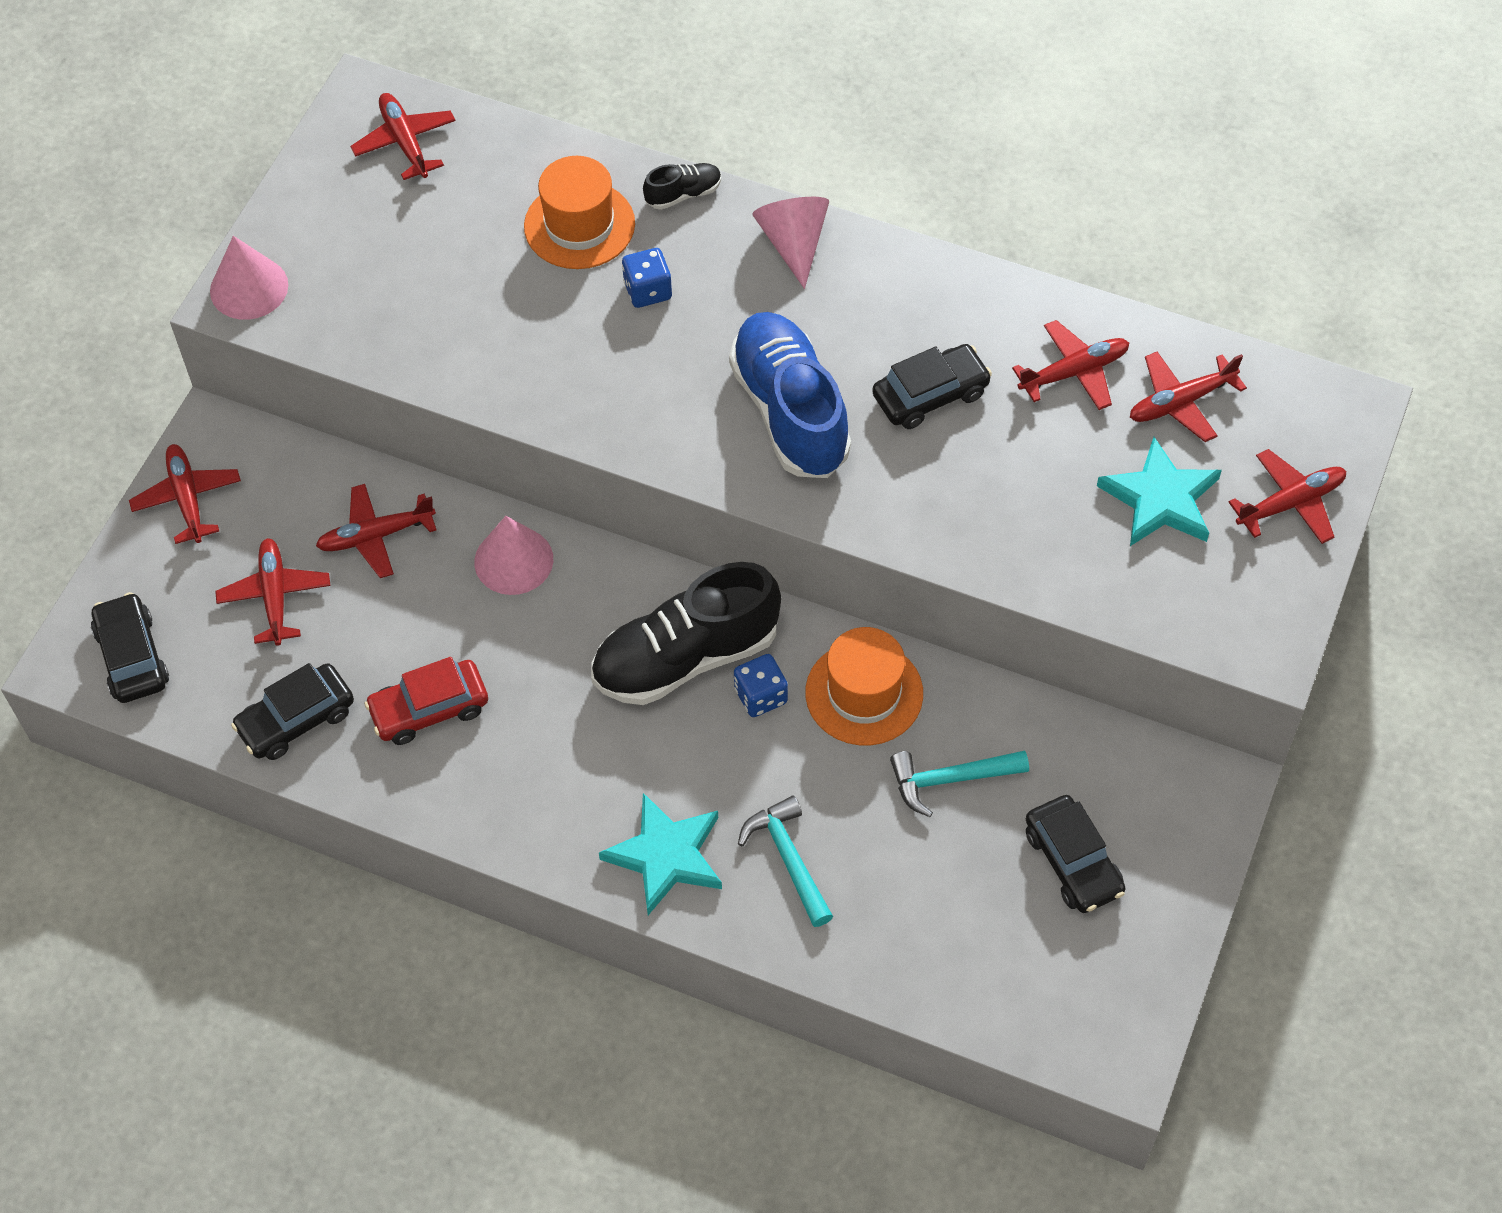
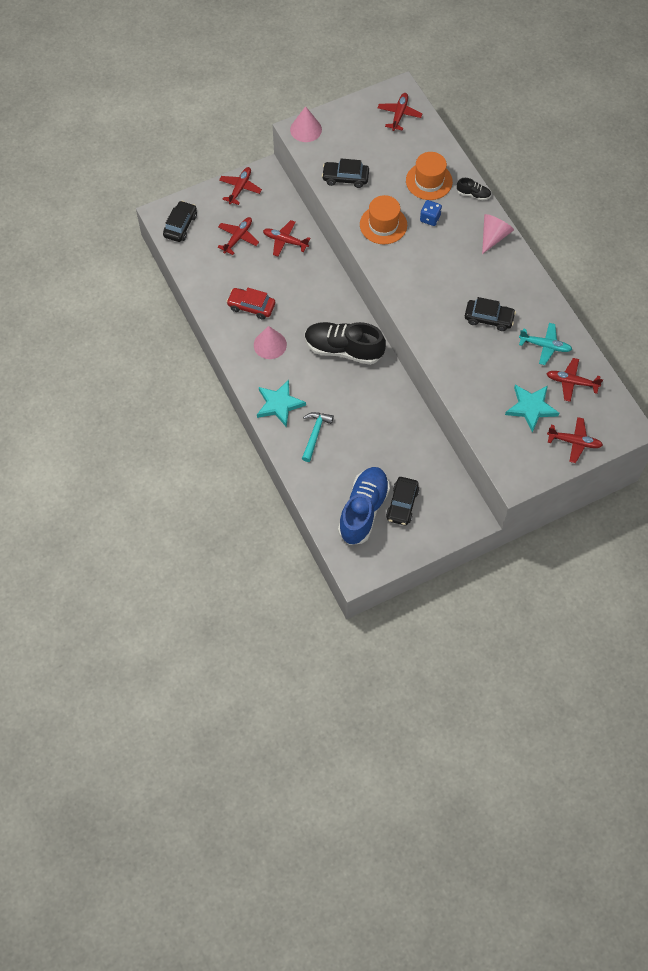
camera: 40 degrees right, 5 degrees up
black car [231,663,354,760] -> black car moved to [322,159,369,188]
pink cone [474,516,553,595] -> pink cone moved to [254,326,287,359]
blue shoe [729,312,851,478] -> blue shoe moved to [338,467,390,545]
blue dice [734,654,788,717] -> none
orange hat [805,627,923,745] -> orange hat moved to [360,195,407,244]
turquoise hammer [890,751,1029,817] -> none
red plane [1012,320,1129,410] -> turquoise plane [519,323,572,365]

